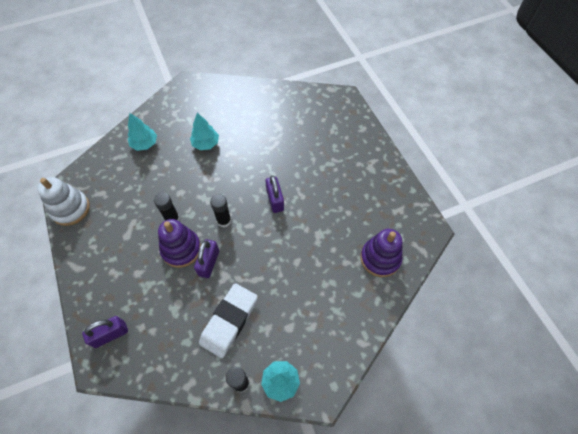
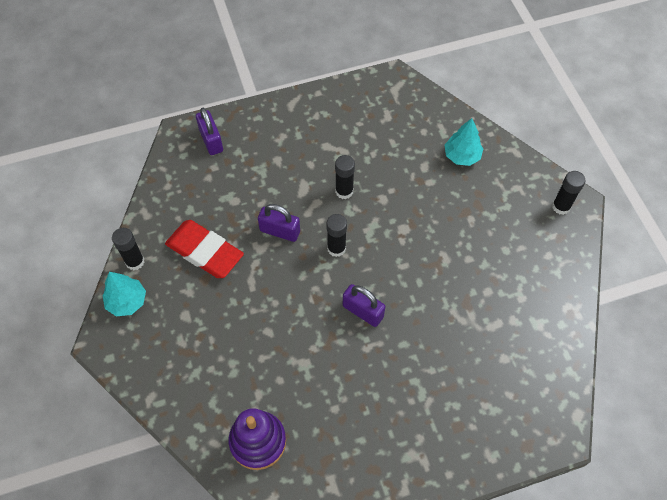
camera: 95 degrees right, 0 degrees up
white stacking toy [37,177,90,226] -> none
purple stacking toy [158,219,201,268] -> none
turquoise tree [190,113,219,150] -> none
white eraser [199,283,258,358] -> red eraser [165,220,244,278]
purple padlock [265,176,284,213] -> purple padlock turned 45 degrees clockwise [343,284,385,327]
none -> black glue stick [552,171,585,215]

